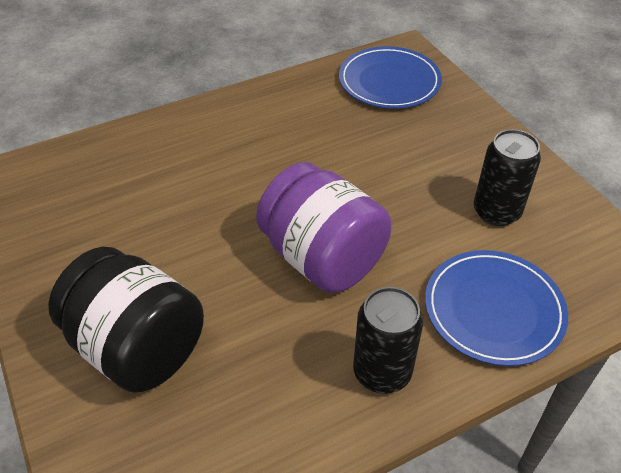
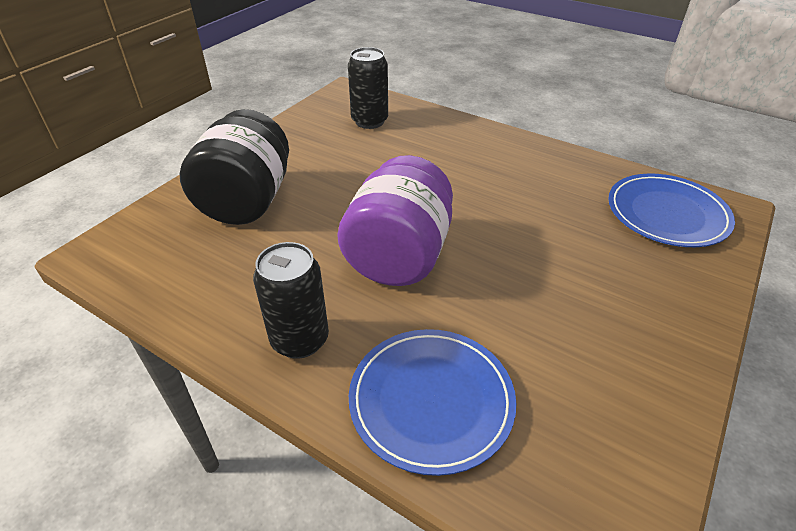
camera: 60 degrees right, 5 degrees down
black can [474,129,541,226] -> black can moved to [348,47,388,129]

